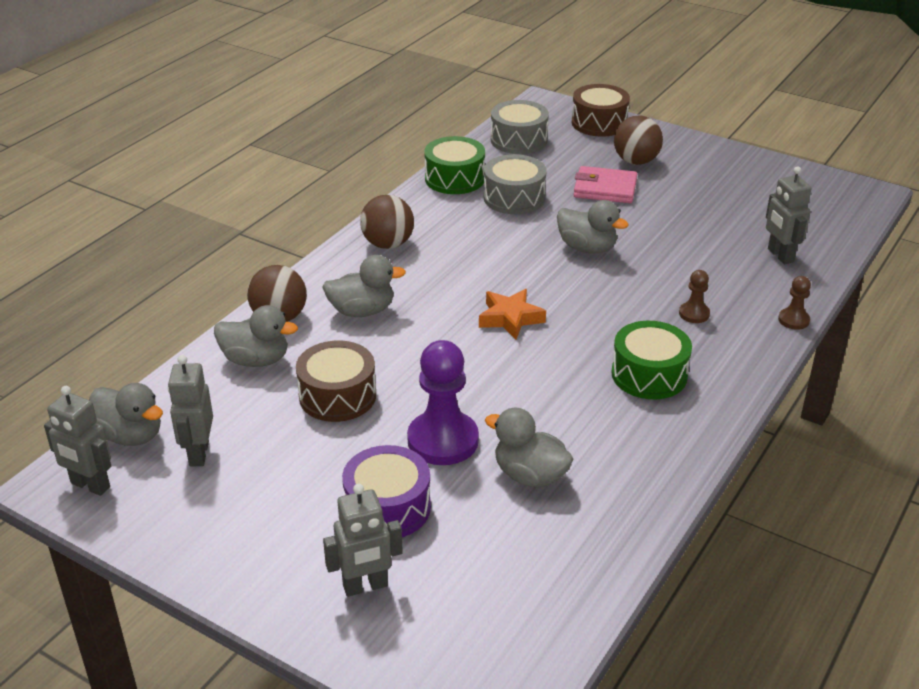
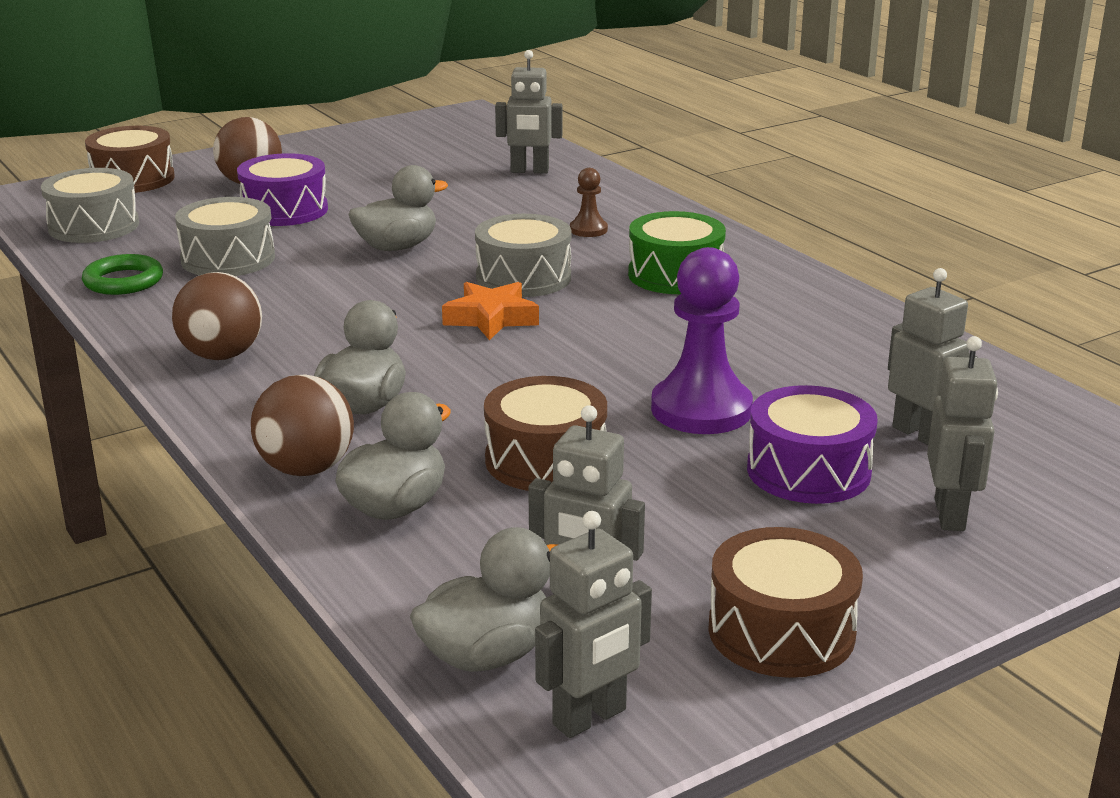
camera: 65 degrees left, 10 degrees down
green drum [424,136,485,194] -> green ring [82,254,163,295]
grey duck [485,408,573,488] -> none
pink wallet [574,166,637,203] -> purple drum [237,153,328,226]
brown pawn [778,276,811,330] -> none
none -> grey drum [475,214,571,297]
none -> brown drum [708,527,863,678]
none -> grey robot [888,268,978,445]

